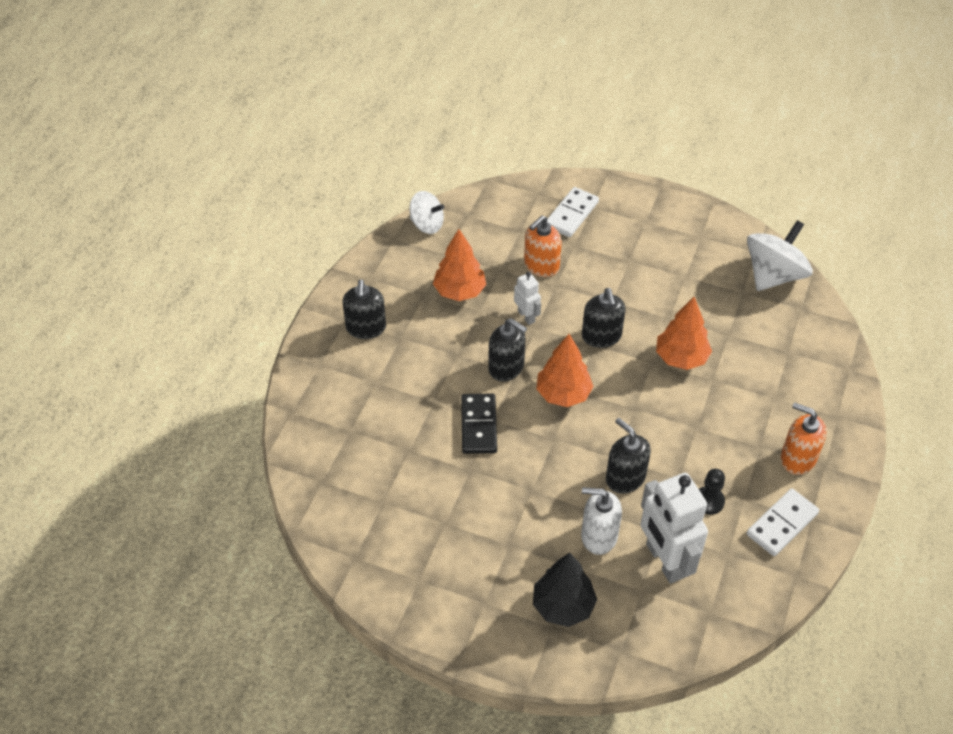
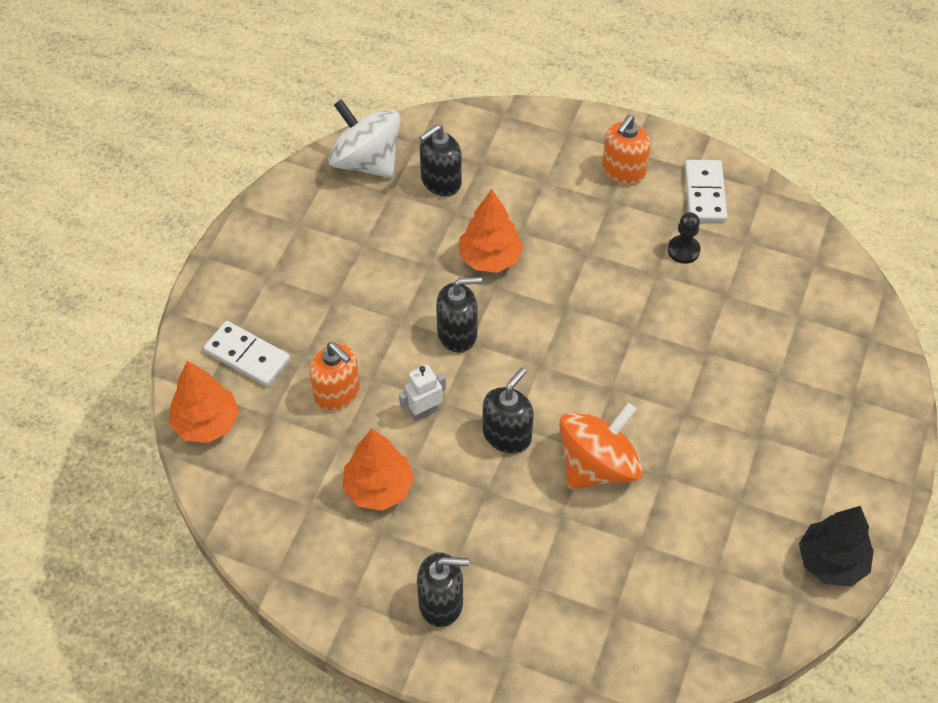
camera: 90 degrees left, 5 degrees up
white spinning top [410,191,444,234] -> none
black domino [461,394,497,454] -> orange spinning top [559,403,643,489]
black tree [533,552,597,627] -> black tree moved to [799,506,874,587]
orange tree [536,334,594,407] -> orange tree moved to [169,360,239,443]
white soap dispenser [581,487,622,555] -> none
black soap dispenser [606,418,651,494] -> black soap dispenser moved to [419,124,462,196]
white robot [640,473,708,583] -> none
white domino [746,489,819,556] -> white domino turned 45 degrees clockwise [685,160,727,222]

